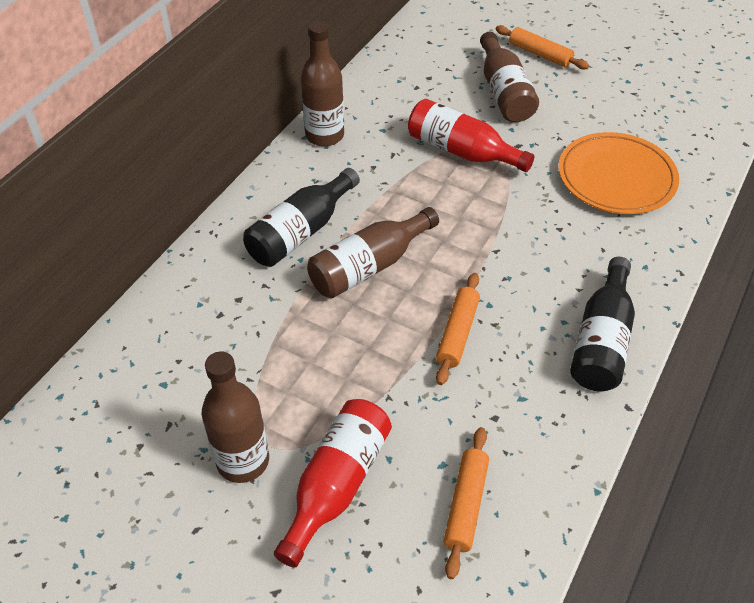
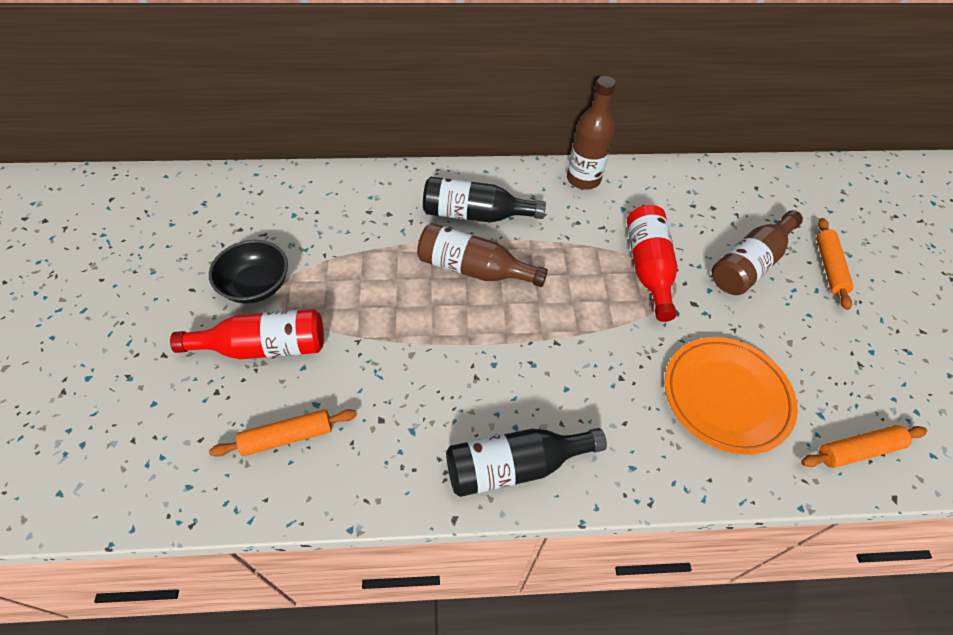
camera: 55 degrees right, 5 degrees up
brown bottle [202,352,269,483] -> black bowl [209,240,288,304]
orange rolling pin [436,273,480,385] -> orange rolling pin moved to [801,425,927,468]

